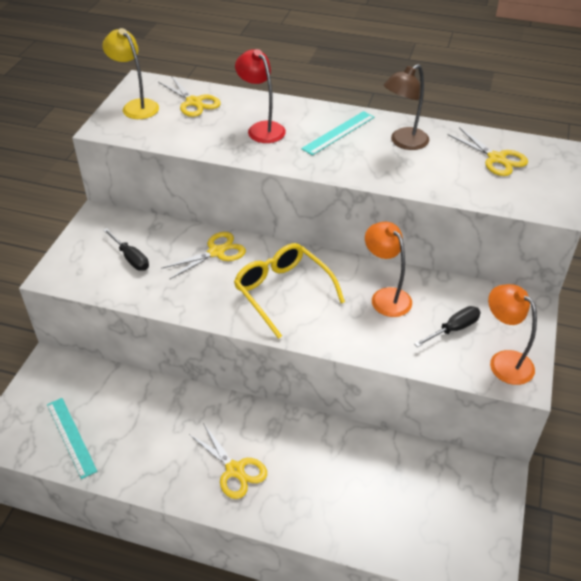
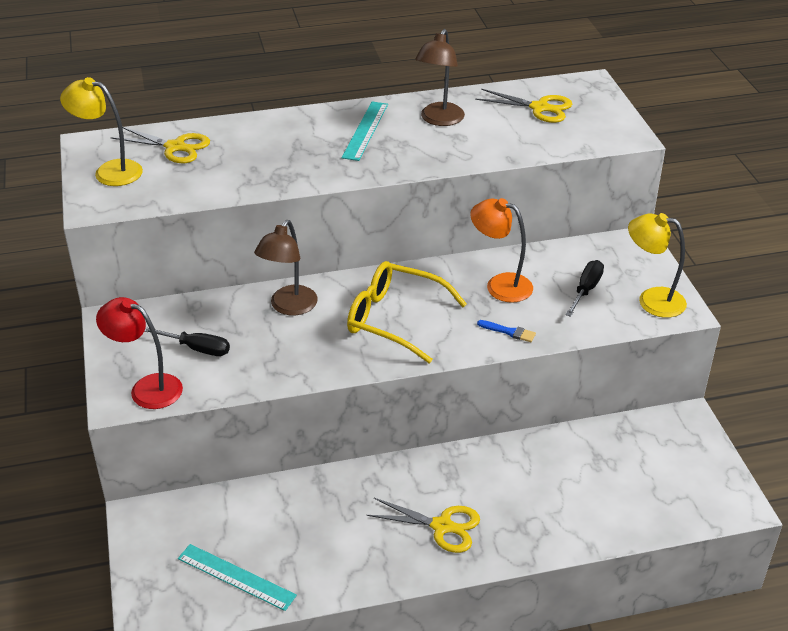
camera: 30 degrees left, 5 degrees down
yellow scissors [161,232,246,279] -> brown lamp [254,220,318,315]
red lamp [235,49,286,143] -> red lamp moved to [96,297,183,409]
orange lamp [488,284,537,385] -> yellow lamp [628,213,687,318]
none -> blue brush [477,320,536,342]

